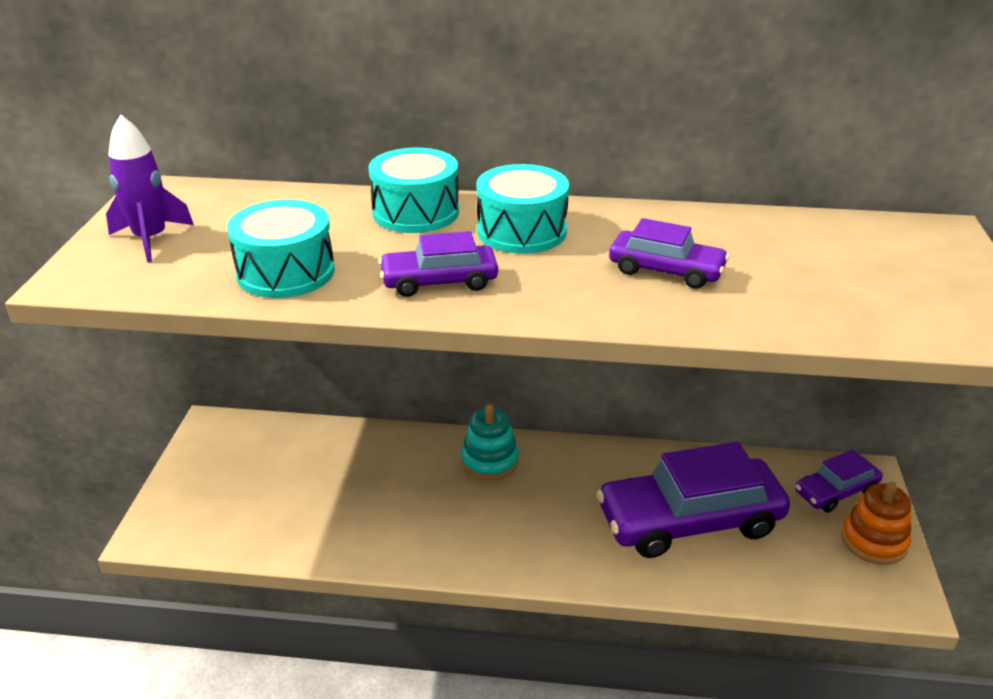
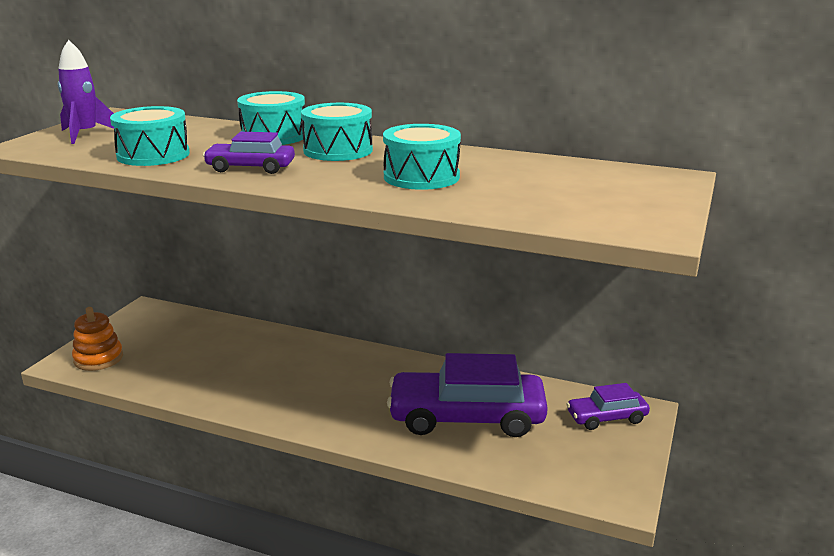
camera: 15 degrees right, 10 degrees down
turquoise stacking toy [461,404,519,481] -> none
purple car [609,218,729,289] -> turquoise drum [383,124,461,190]
orange stacking toy [841,482,911,565] -> orange stacking toy moved to [72,307,123,371]

